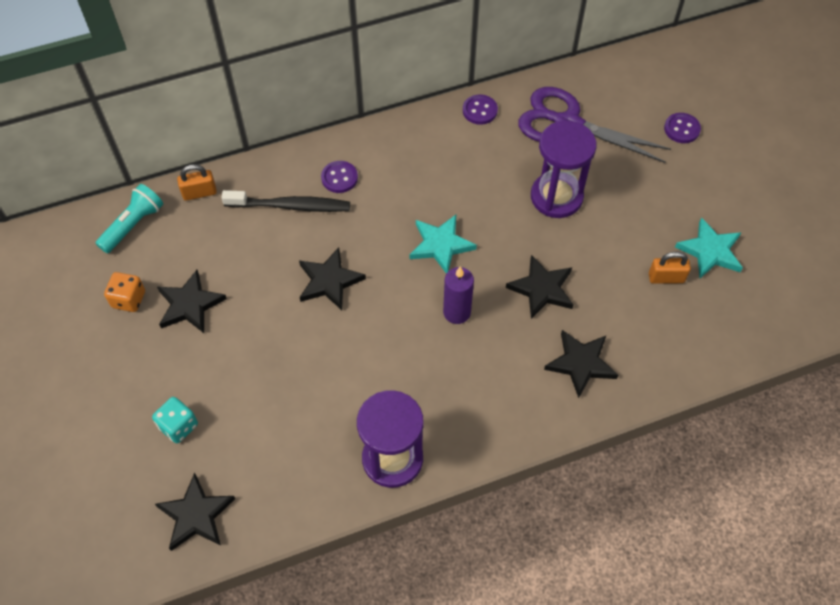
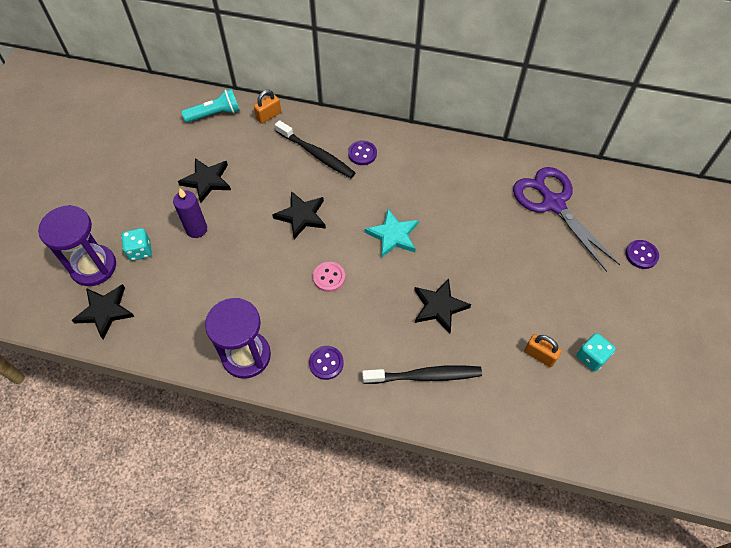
camera: 35 degrees right, 0 degrees up
orange dice [104,272,145,312] -> none
orange padlock [177,164,217,201] -> orange padlock turned 60 degrees counterclockwise [254,90,281,124]
purple candle [443,266,474,324] -> purple candle moved to [173,188,207,238]
purple button [463,95,498,125] -> purple button moved to [309,346,344,380]
purple hourglass [531,121,596,218] -> purple hourglass moved to [38,205,116,286]
black star [544,330,618,398] -> black toothbrush [362,365,482,384]
turquoise star [675,217,743,278] -> turquoise dice [576,333,616,371]
none -> pink button [313,262,345,292]

